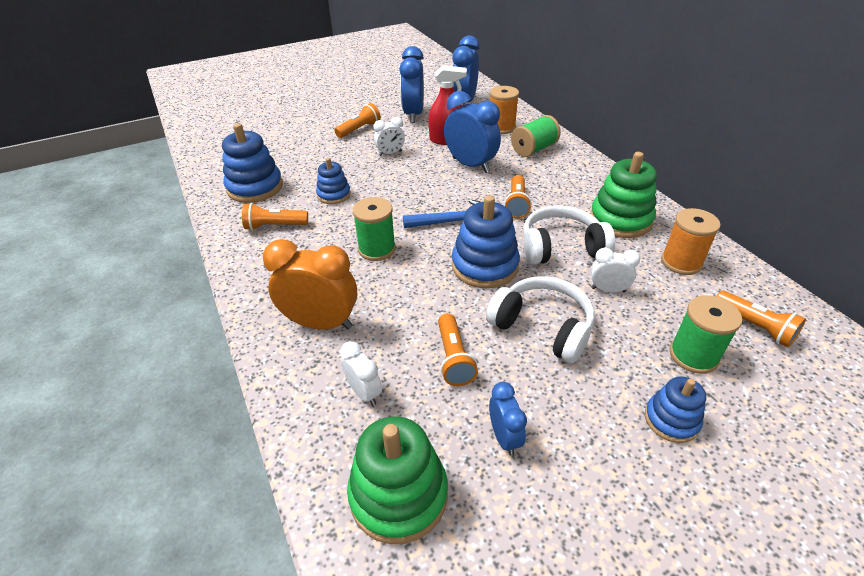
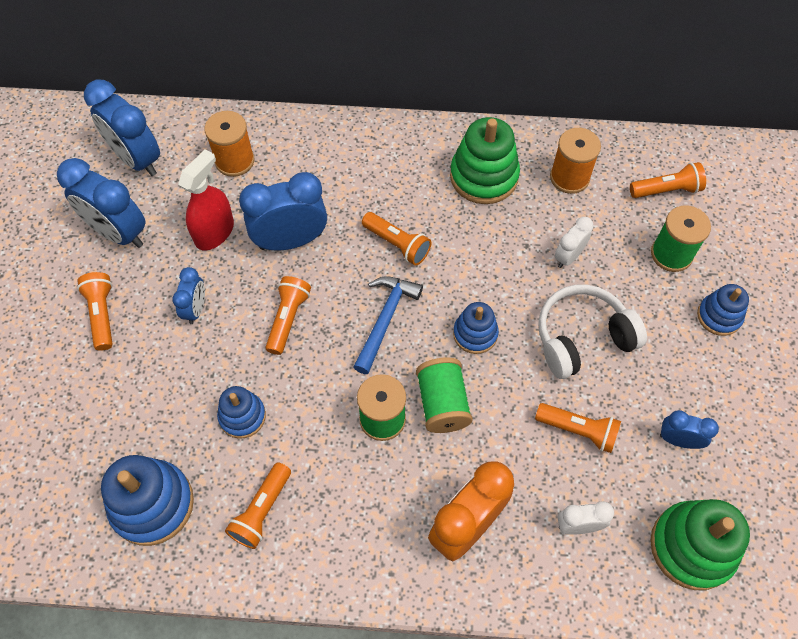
camera: 60 degrees left, 20 degrees up
white clock [373,117,405,156] -> blue clock [172,267,205,324]
blue stacking toy [452,195,520,288] -> blue stacking toy [453,302,499,354], size x0.59
green spool [511,115,561,157] -> green spool moved to [416,357,473,433]
white headphones [523,205,615,265] -> none
none -> orange flashlight [266,276,311,355]

